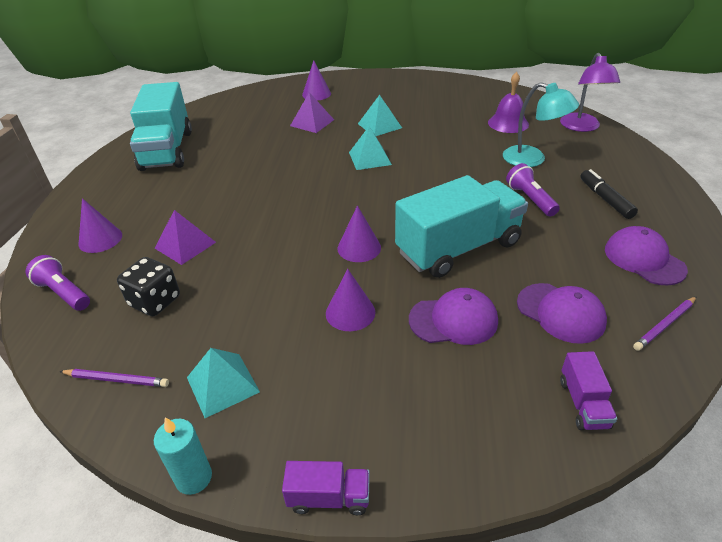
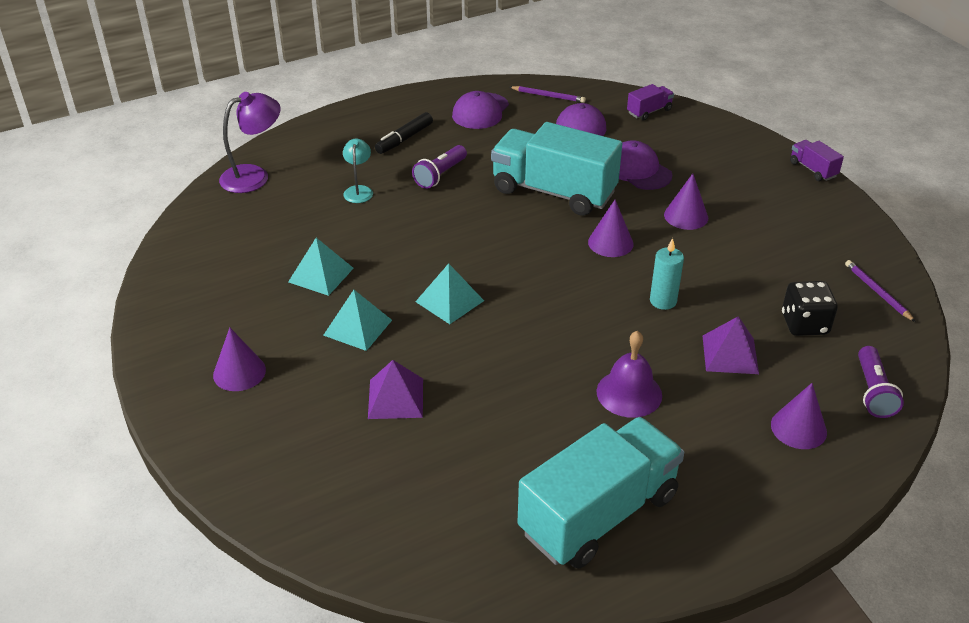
camera: 125 degrees left, 0 degrees up
turquoise candle [154,417,212,495] -> turquoise candle moved to [650,238,684,310]
turquoise pyramid [187,348,260,418] -> turquoise pyramid moved to [288,238,354,296]
purple cone [302,60,331,101] -> purple cone moved to [213,328,266,391]
purple bell [488,72,529,133] -> purple bell moved to [597,331,662,418]
turquoise lamp [503,82,579,167] -> turquoise lamp [343,139,373,203], size x0.60

